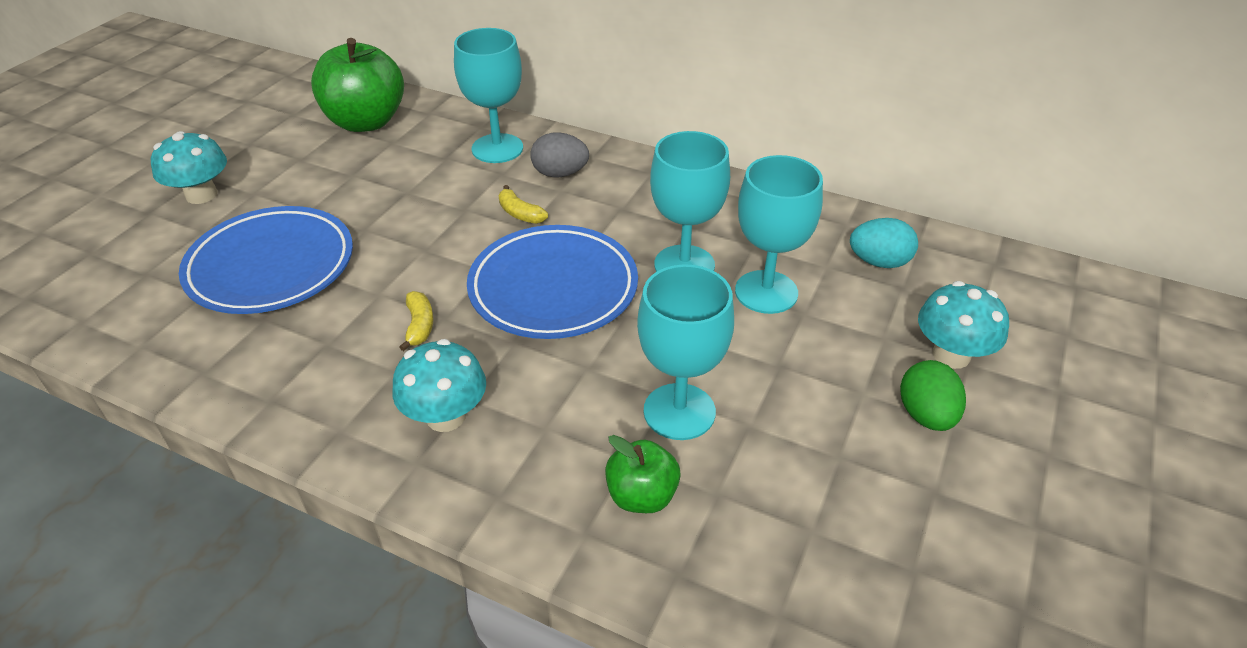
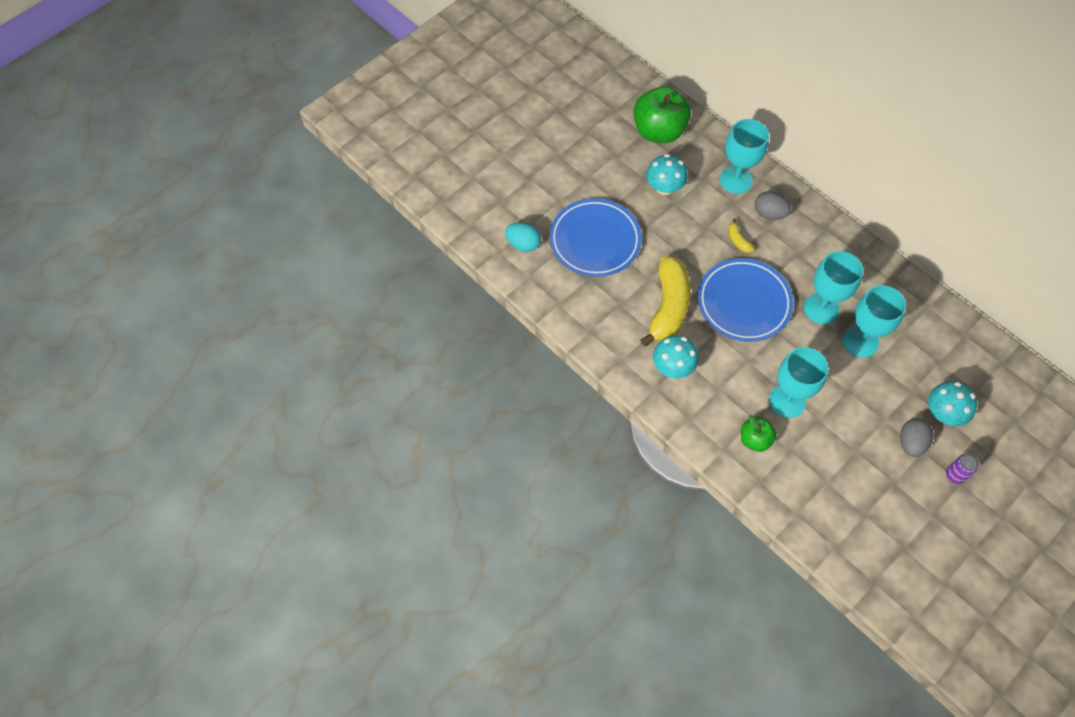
camera: 20 degrees right, 20 degrees up
turquoise mushroom [151,131,227,204] -> turquoise mushroom moved to [646,154,688,195]
yellow banana [399,291,433,351] -> yellow banana [640,256,691,347], size x2.43
turquoise egg [850,218,918,268] -> turquoise egg moved to [505,222,541,252]
green egg [900,360,966,431] -> grey egg [900,418,933,457]
none -> purple can [946,454,979,484]

